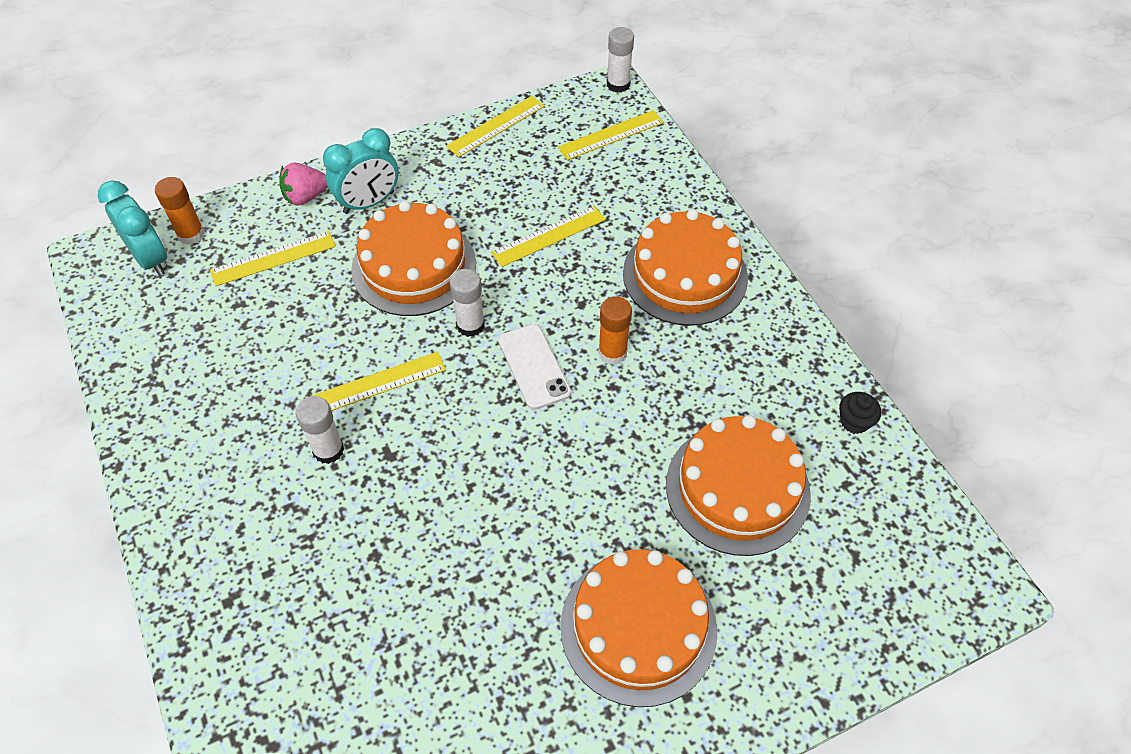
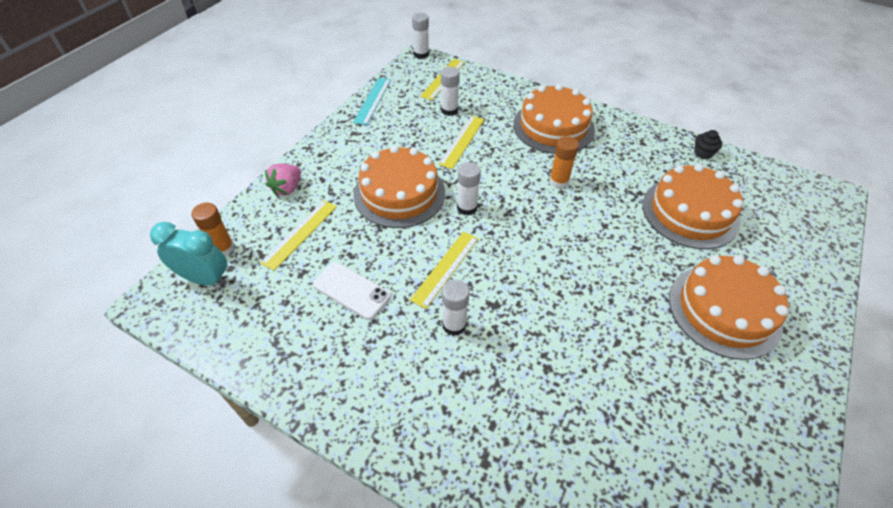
camera: 35 degrees left, 5 degrees down
turquoise clock [323,128,399,214] -> none
yellow ruler [446,96,545,157] -> turquoise ruler [353,78,391,125]
white phone [498,324,571,410] -> white phone moved to [313,262,391,320]
none -> white glue stick [441,67,460,116]

